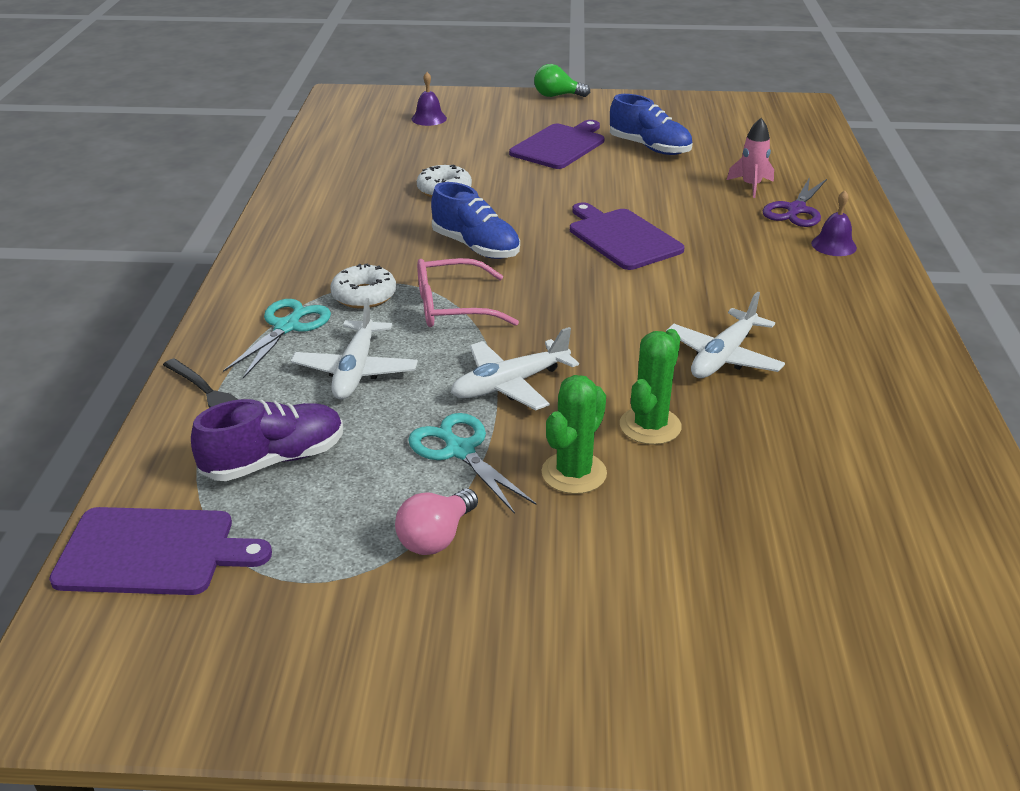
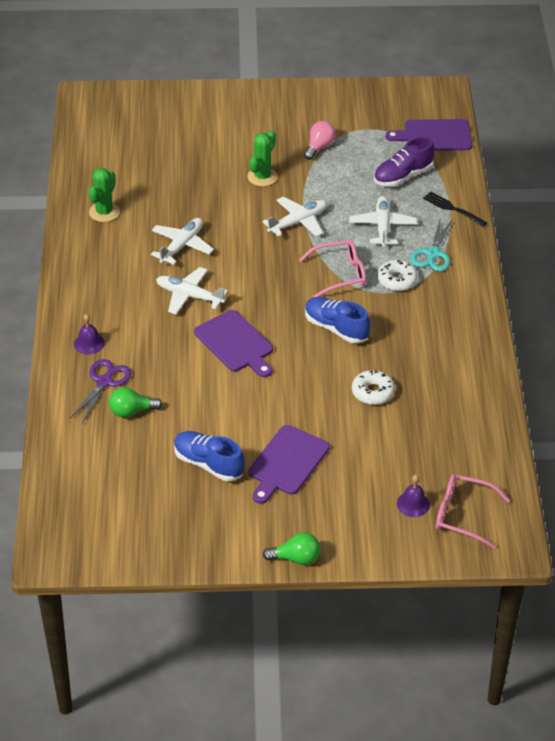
camera: 175 degrees right, 10 degrees up
turquoise scissors [408,413,537,514] -> none
green cactus [620,329,682,445] -> green cactus moved to [88,168,120,222]
pink rocket [727,118,774,198] -> green light bulb [109,388,162,417]
none -> white plane [156,267,228,314]
none -> pink glasses [436,474,510,548]

